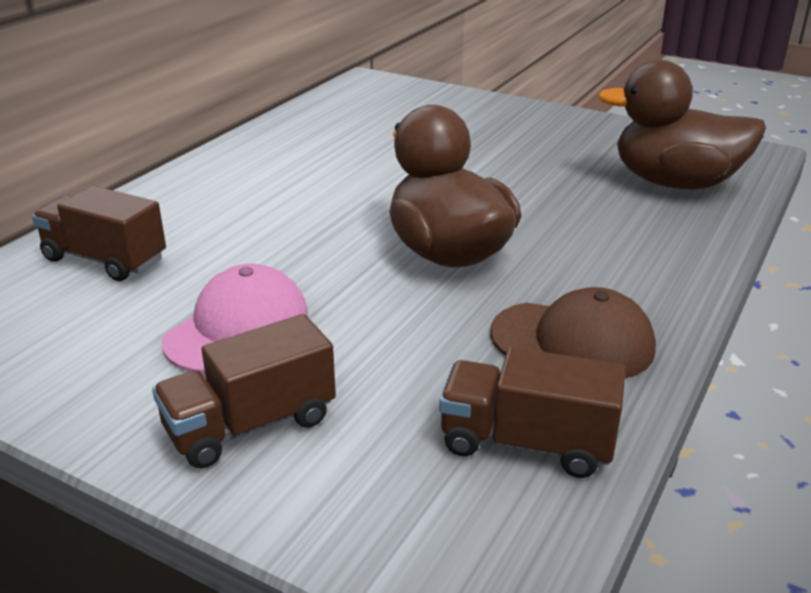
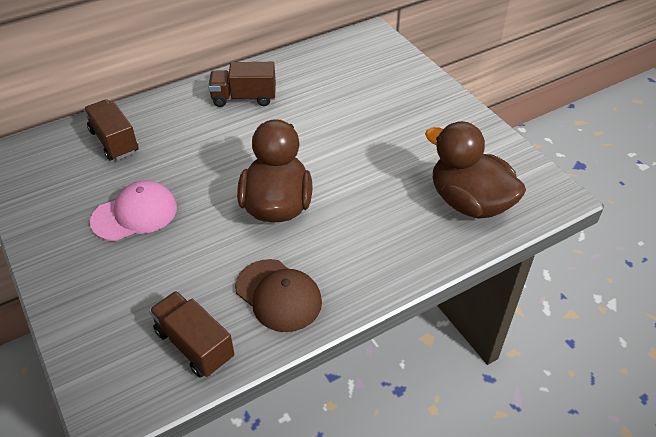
camera: 30 degrees right, 15 degrees up
brown truck [152,314,336,469] -> brown truck moved to [208,62,276,107]

